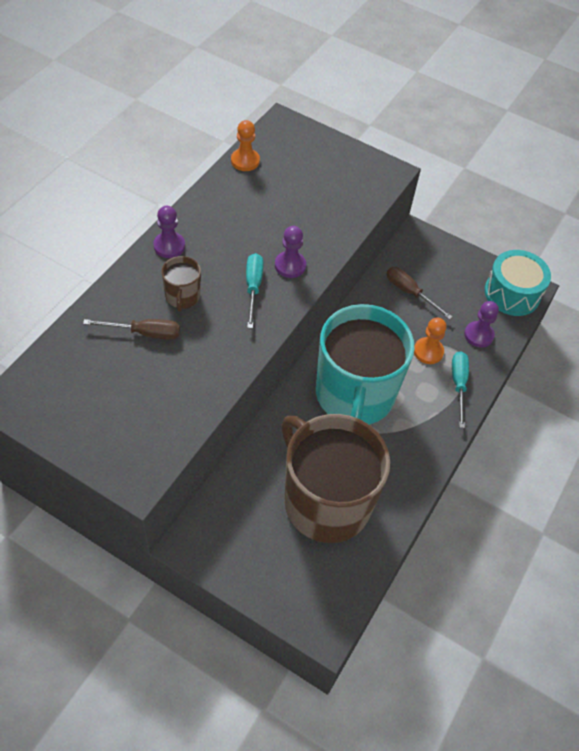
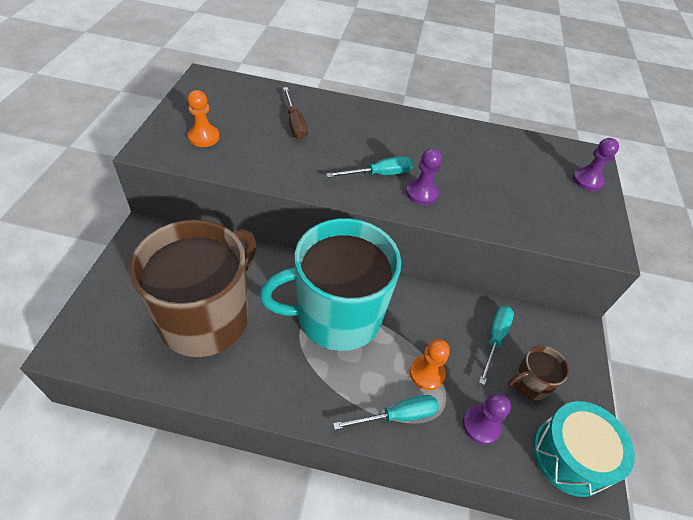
camera: 70 degrees right, 5 degrees down
purple pawn [153,206,185,258] -> purple pawn moved to [572,138,619,191]
brown mug [162,256,201,312] -> brown mug moved to [507,345,569,401]
orange pawn [231,120,260,171] -> orange pawn moved to [188,90,220,147]
brown screwdriver [387,267,452,320] -> turquoise screwdriver [479,305,514,385]

